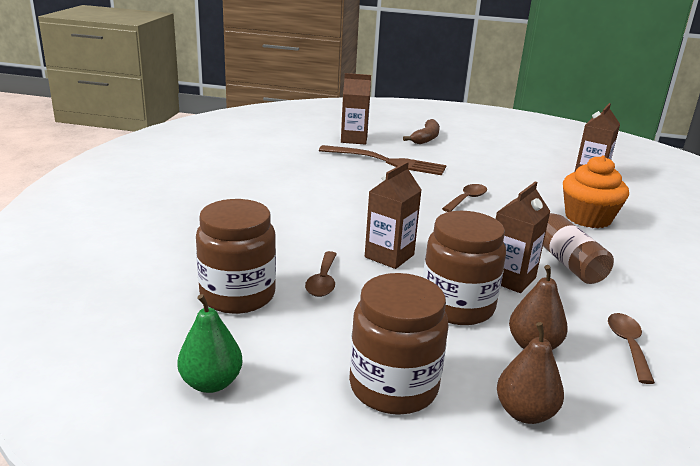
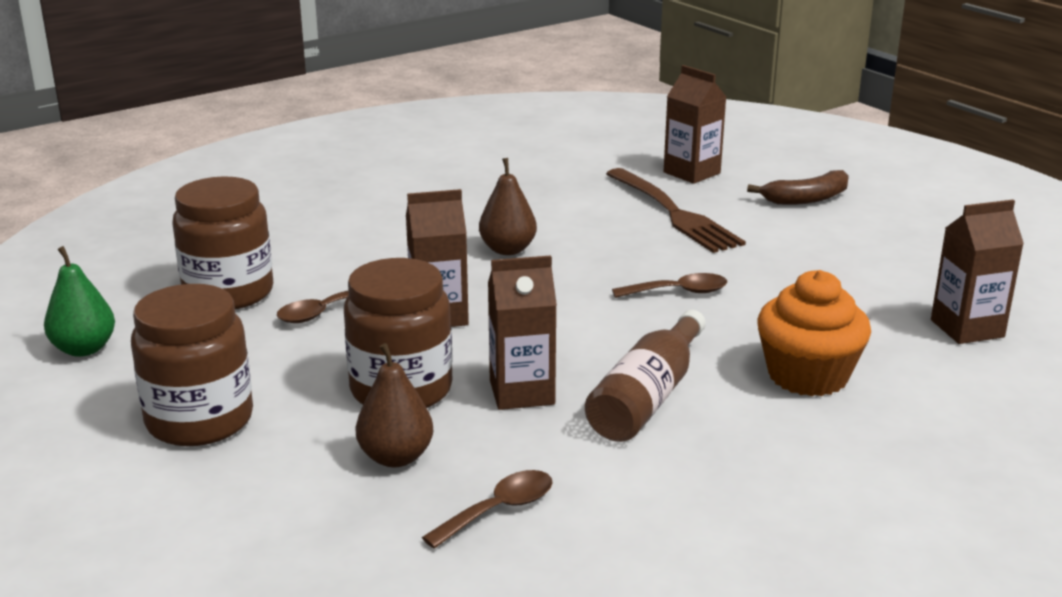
camera: 45 degrees right, 0 degrees up
brown pear [497,322,564,424] -> brown pear moved to [479,158,537,255]

